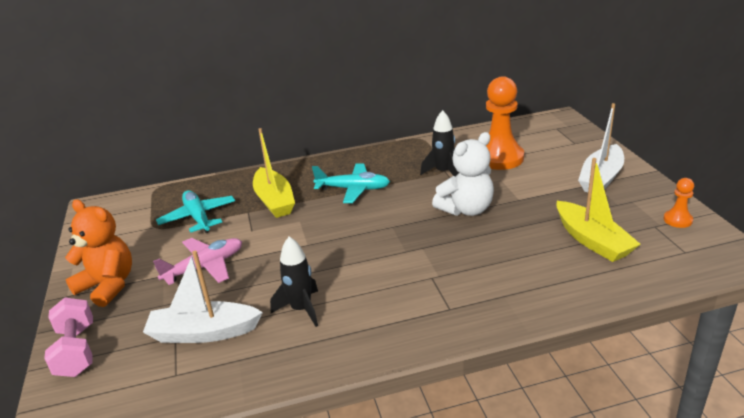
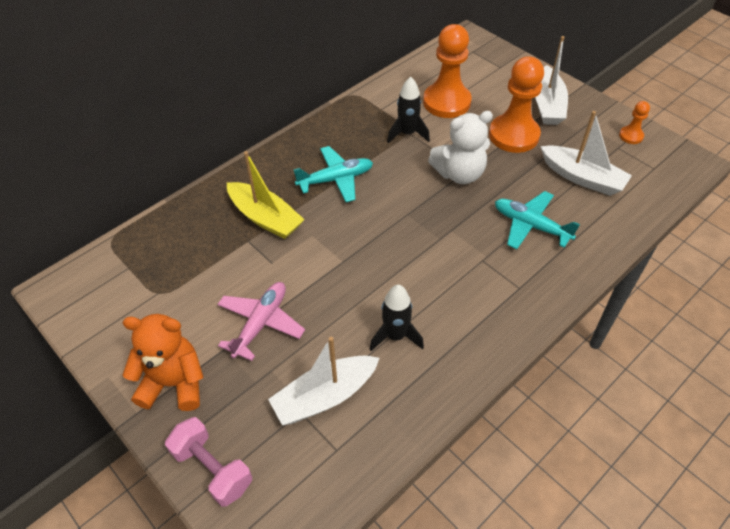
camera: 30 degrees left, 20 degrees up
turquoise plane [156,190,235,233] -> turquoise plane moved to [495,191,580,249]
white teddy bear [432,132,494,216] -> white teddy bear turned 45 degrees clockwise [428,111,493,184]
yellow boat [556,158,641,262] -> white boat [540,111,632,196]
none -> orange pawn [489,56,544,153]

